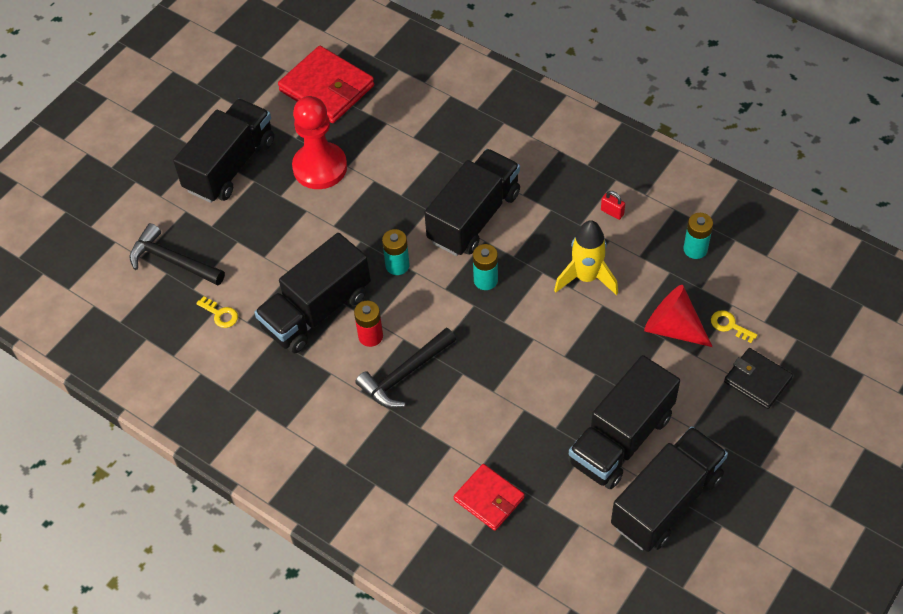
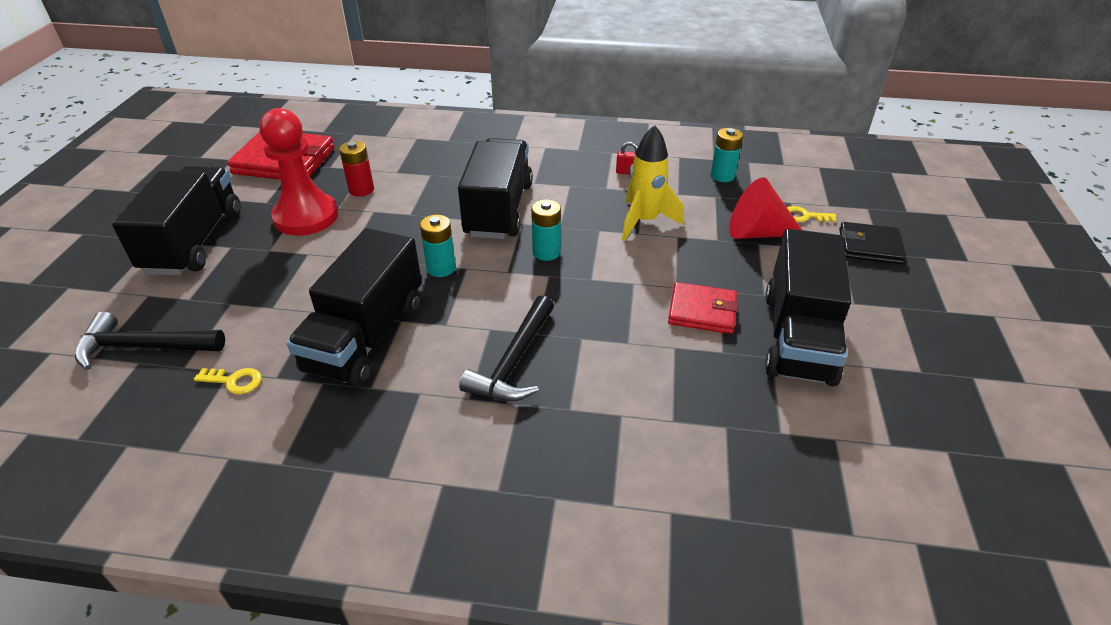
camera: 30 degrees left, 15 degrees down
red battery [354,301,383,347] -> red battery moved to [339,141,374,197]
red wallet [453,464,525,531] -> red wallet moved to [668,282,738,334]
black truck [611,426,728,552] -> none

